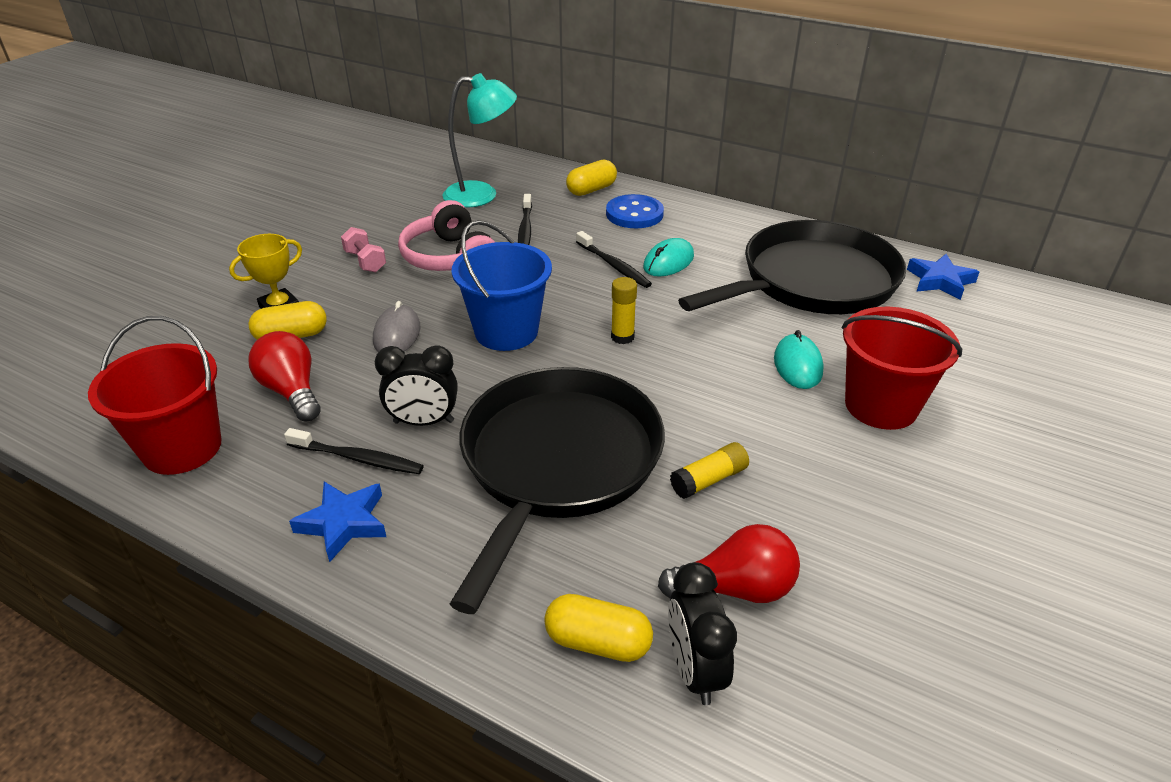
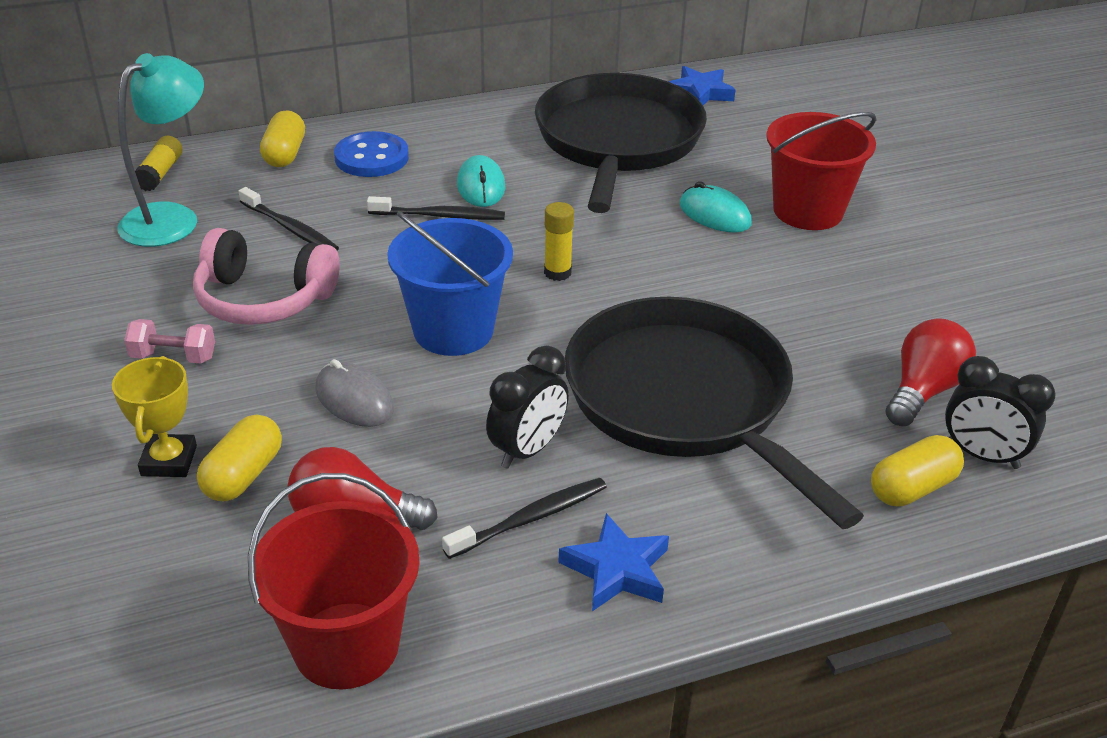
camera: 50 degrees left, 0 degrees up
yellow glue stick [670,442,749,499] -> yellow glue stick moved to [135,136,183,191]

